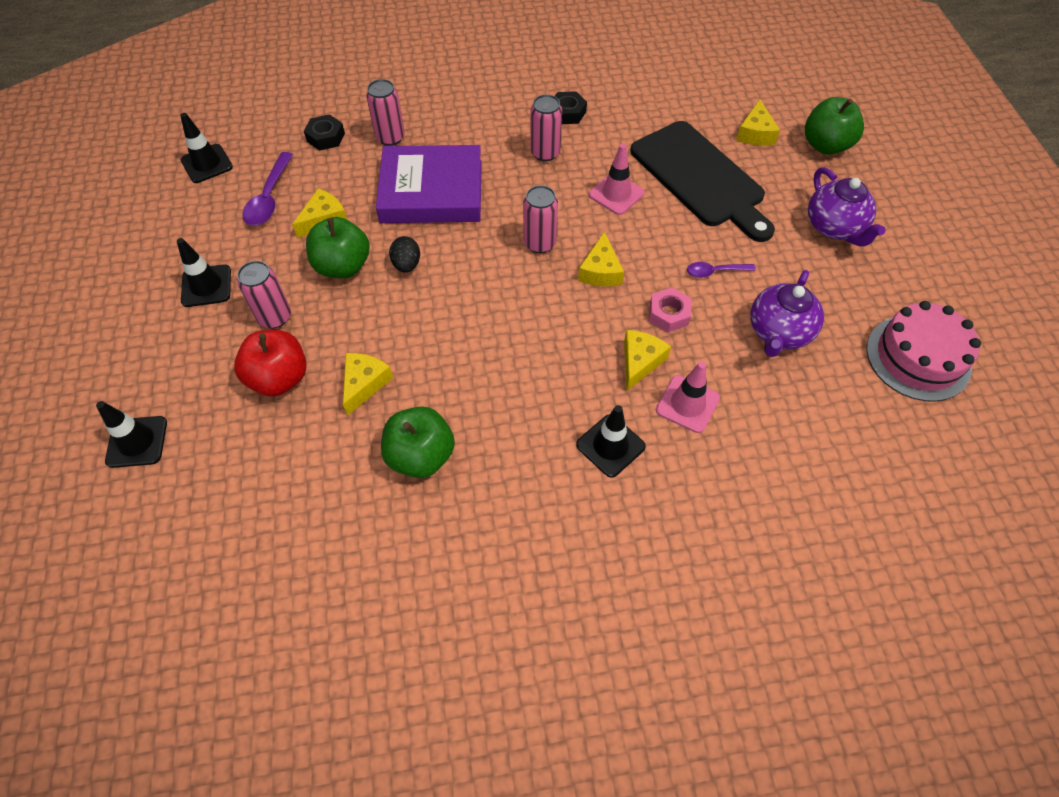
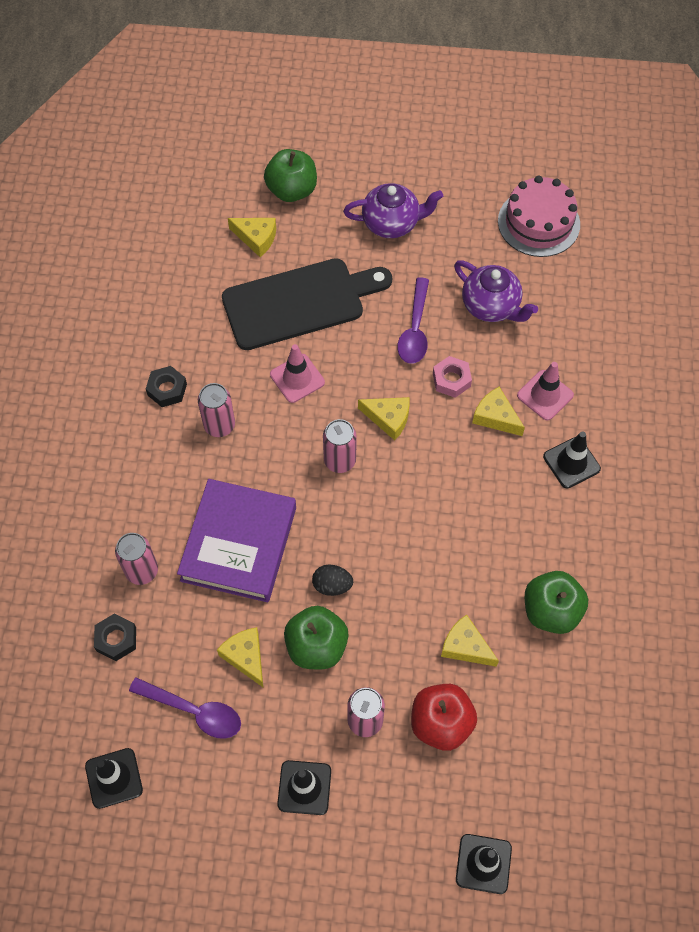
camera: 75 degrees left, 5 degrees up
purple spoon [687,262,756,278] -> purple spoon [397,277,429,364], size x1.63

